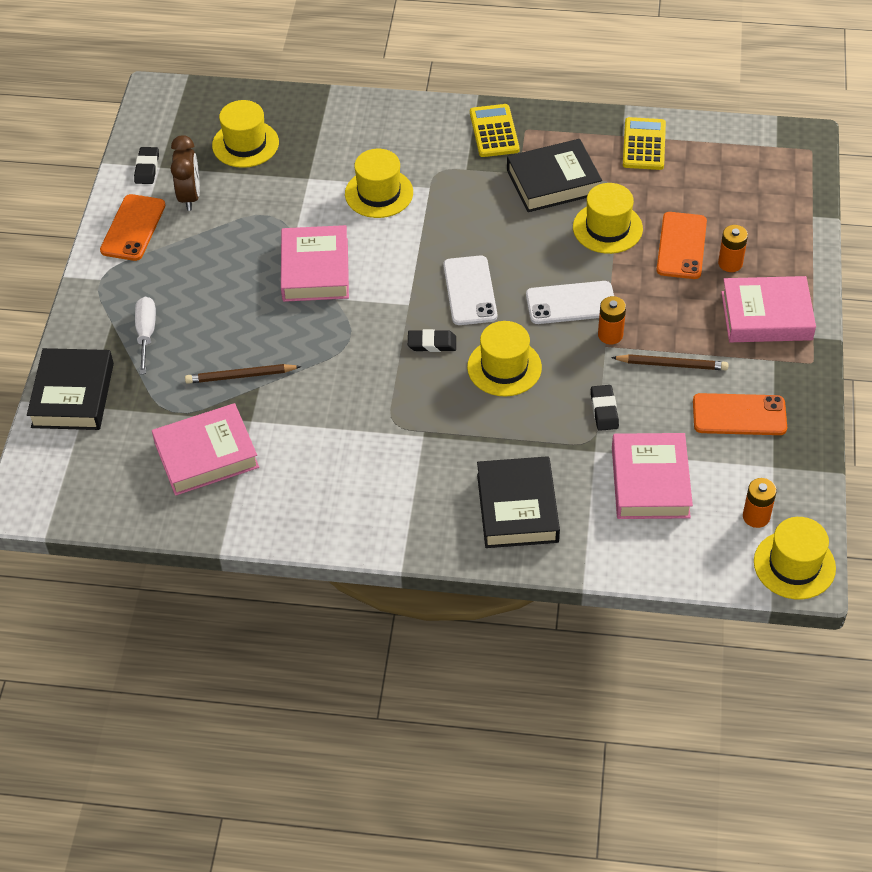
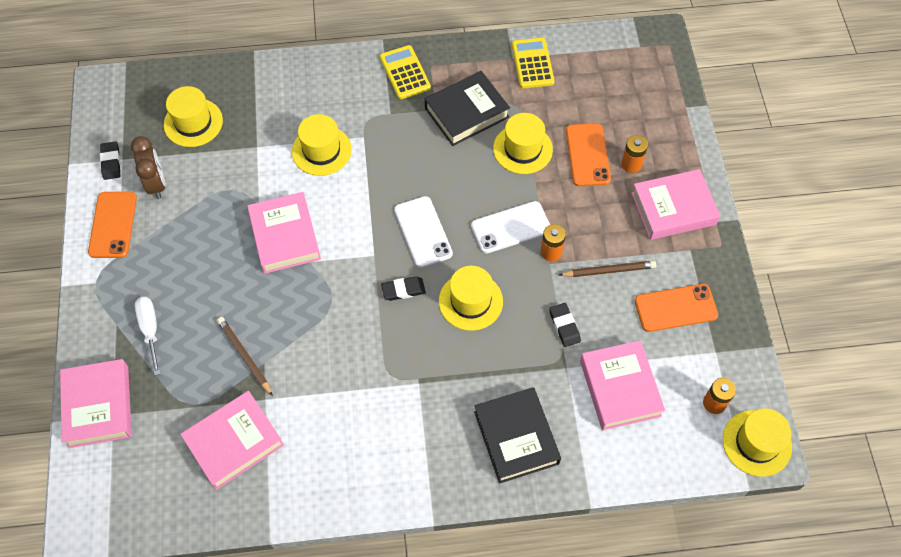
camera: 15 degrees left, 10 degrees up
black book [27,348,114,430] -> pink book [60,359,132,448]
brown pencil [185,364,301,384] -> brown pencil turned 75 degrees clockwise [217,317,273,396]

